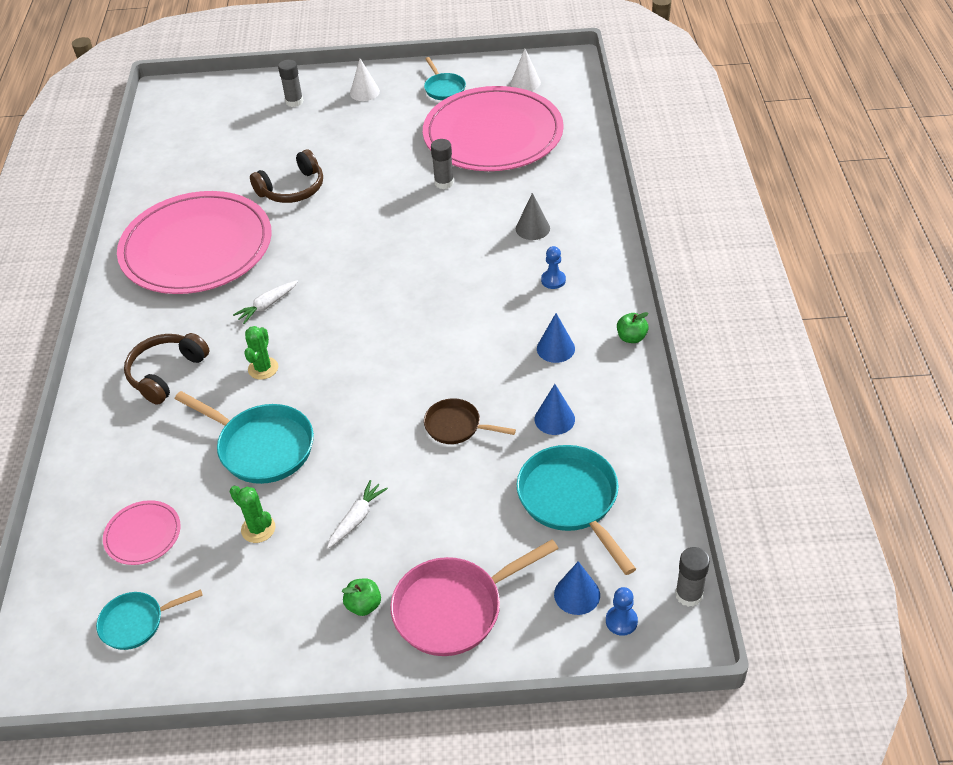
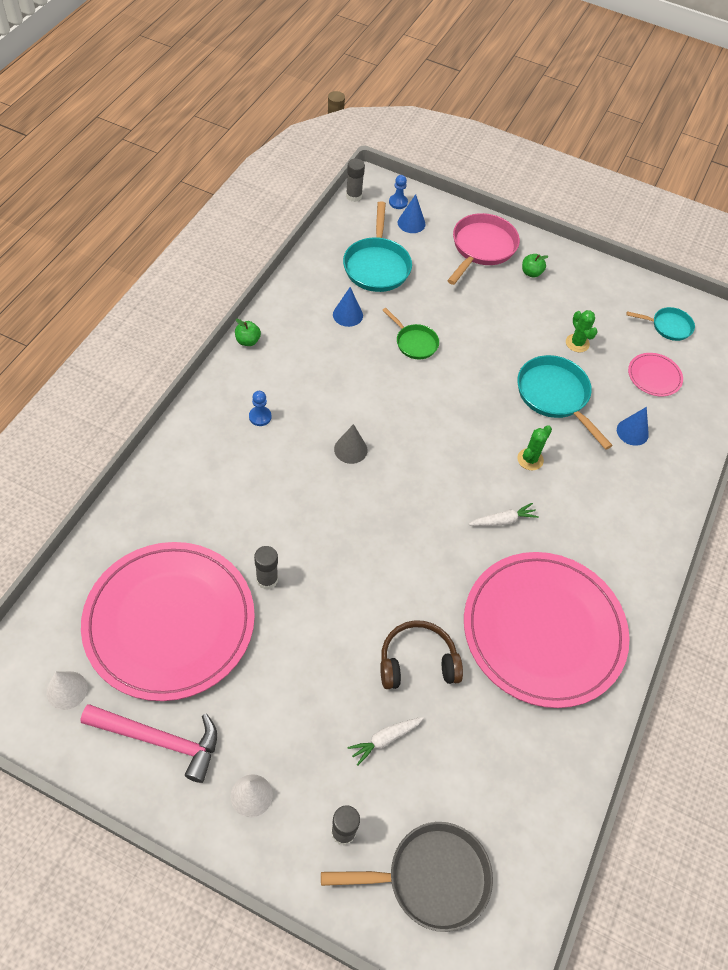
camera: 160 degrees left, 10 degrees up
brown headphones [124,333,210,405] -> none
white carrot [327,480,388,549] -> white carrot moved to [348,717,424,765]
pink pan [390,539,559,656] -> pink pan turned 60 degrees counterclockwise [447,213,520,285]
turquoise pan [424,57,466,100] -> pink hammer [80,704,217,783]
brown pan [424,398,516,444] -> green pan [383,308,439,359]
grey cone [516,193,550,240] -> grey cone moved to [334,424,368,464]
blue cone [537,313,575,363] -> blue cone moved to [617,407,649,446]
none -> grey pan [321,822,493,932]

